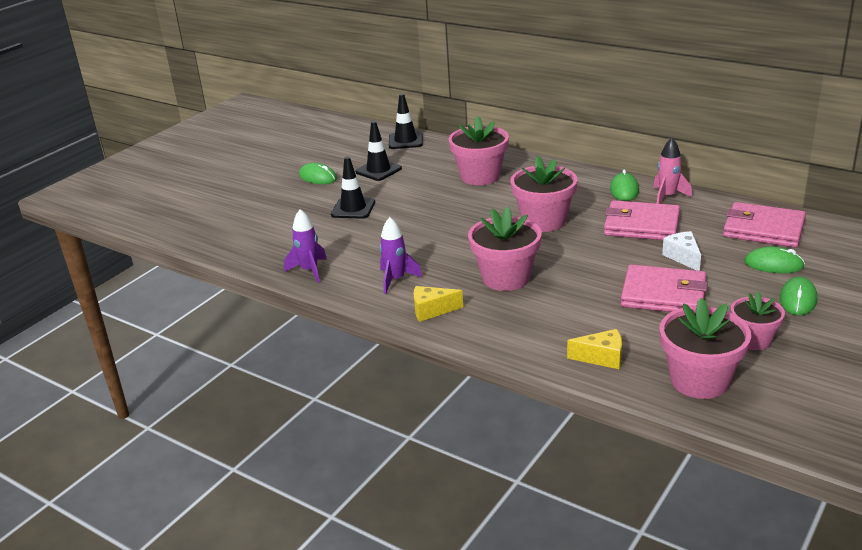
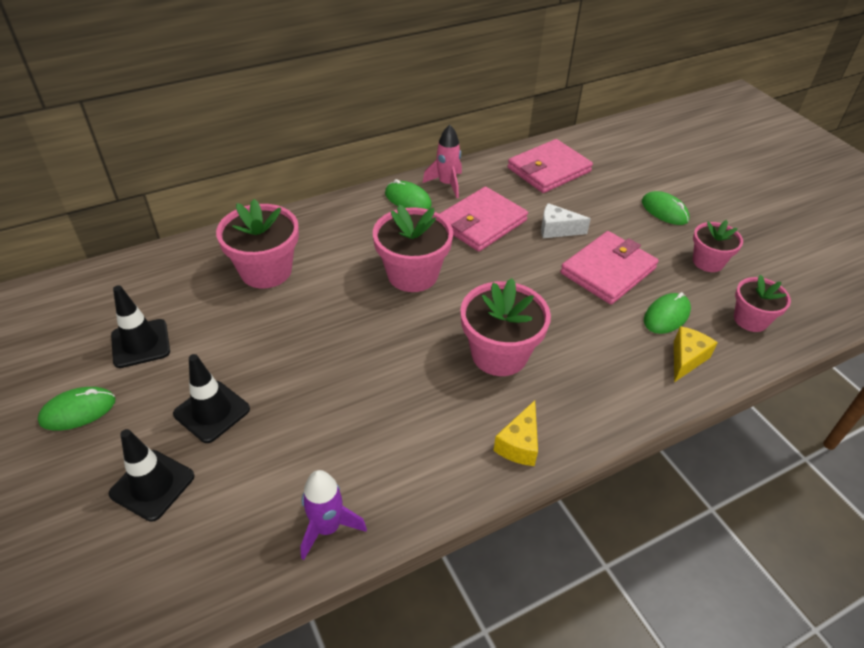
camera: 65 degrees left, 15 degrees up
purple rocket [379,217,422,294] -> none
black traffic cone [389,94,423,149] -> black traffic cone moved to [109,429,194,522]
pink flower pot [659,298,751,399] -> pink flower pot [734,275,791,332], size x0.62
green mouse [744,247,805,273] -> green mouse moved to [644,292,691,334]

